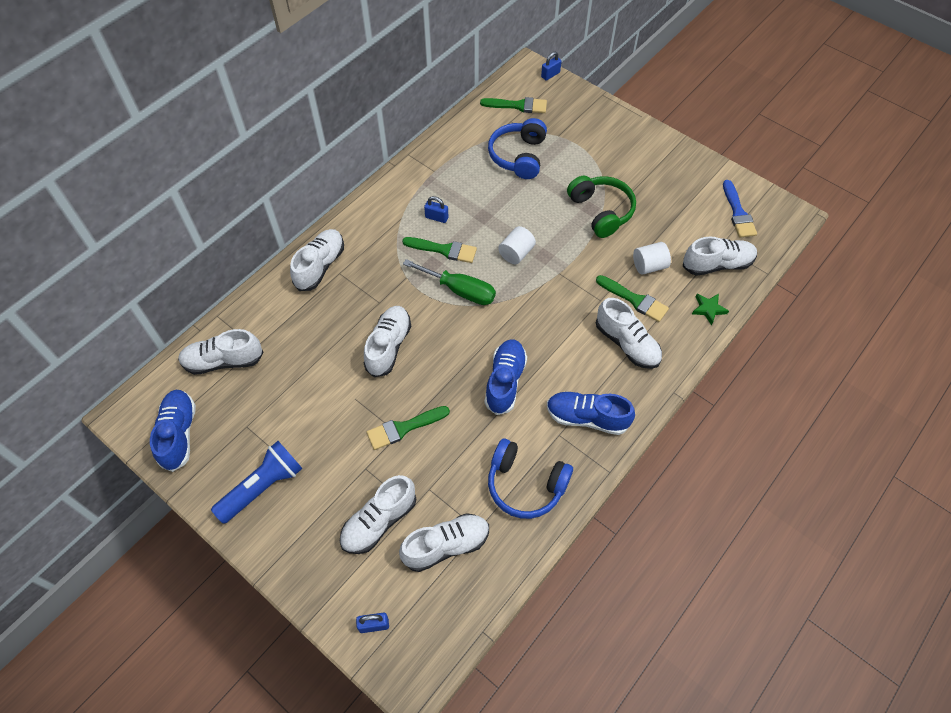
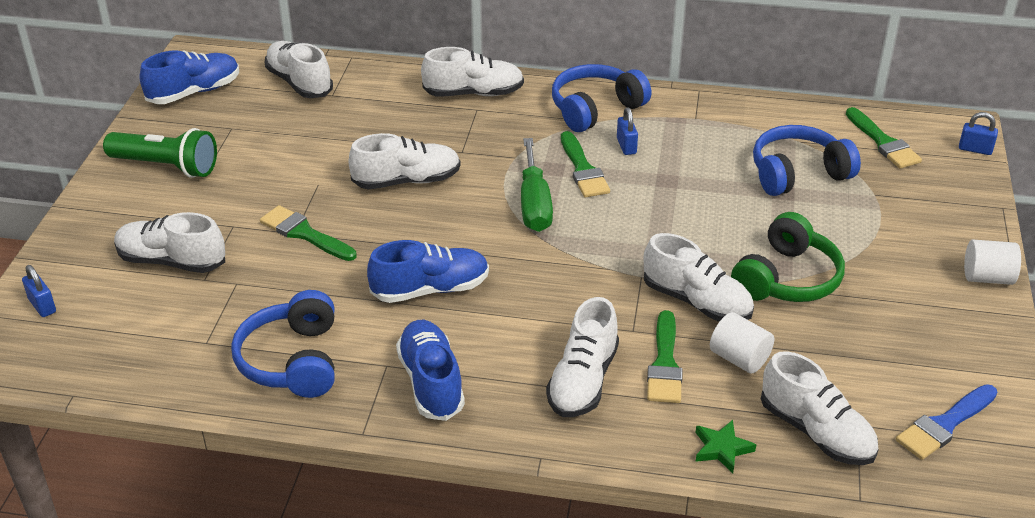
camera: 60 degrees right, 20 degrees down
blue flashlight [211,441,303,524] -> green flashlight [103,128,217,178]
white shoe [399,513,489,572] -> white shoe moved to [644,233,754,322]
white cylinder [498,226,536,264] -> white cylinder moved to [964,239,1021,285]
none -> blue headphones [552,64,651,132]

